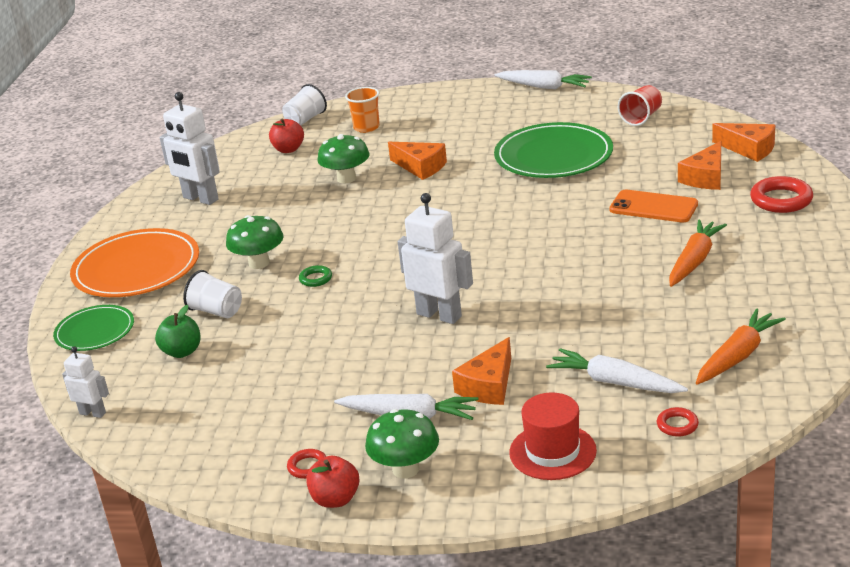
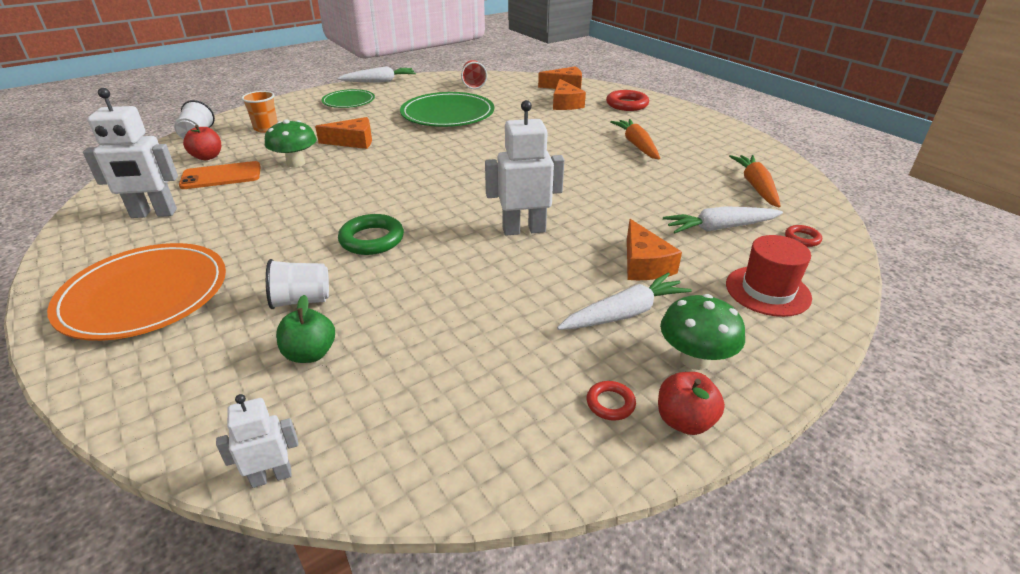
camera: 45 degrees left, 5 degrees up
green plate [53,305,134,351] -> green plate moved to [322,89,375,108]
green mushroom [226,215,284,269] -> none
green ring [299,265,332,287] -> green ring [338,214,404,255], size x1.86
orange phone [609,189,698,223] -> orange phone moved to [179,161,261,189]

